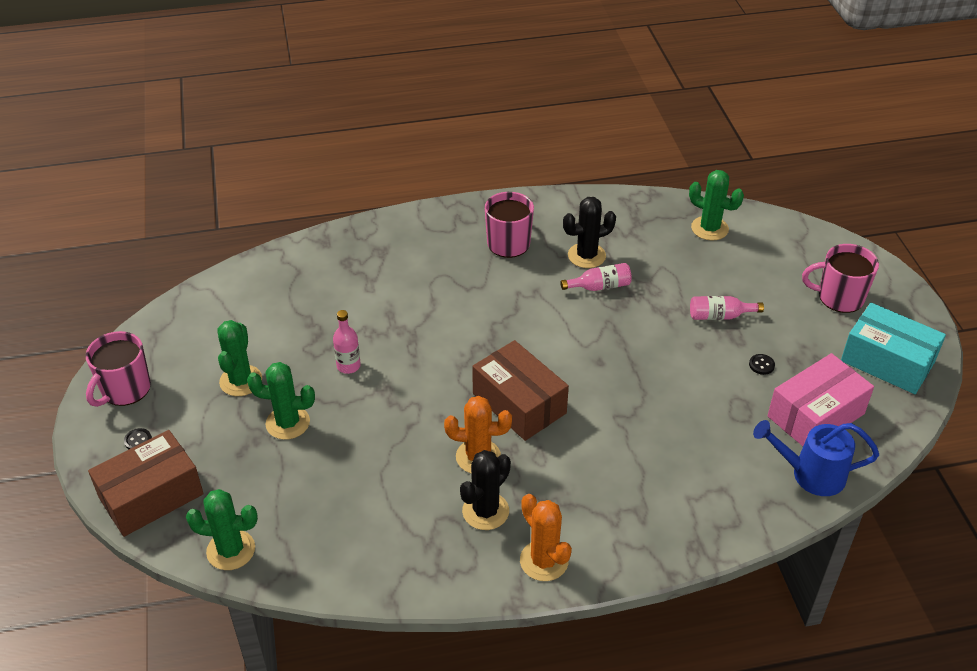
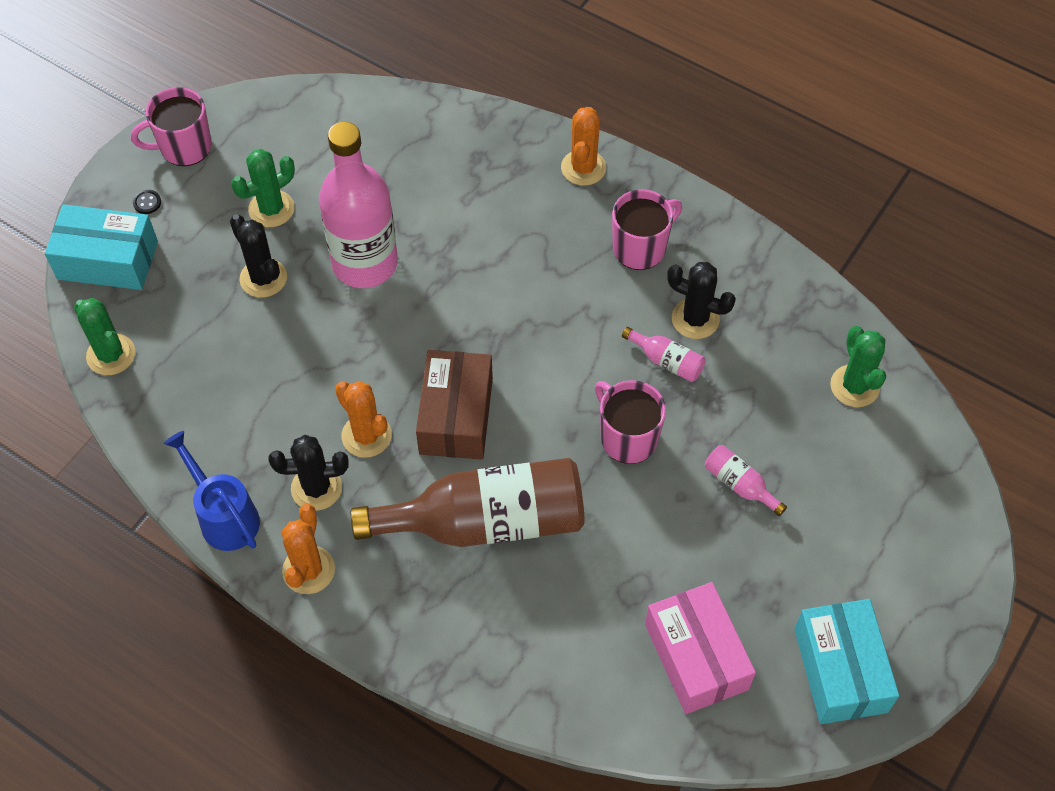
camera: 45 degrees right, 15 degrees up
brown box [88,430,204,537] -> turquoise box [45,204,158,290]
green cactus [247,362,315,440] -> black cactus [230,214,287,298]
pink bottle [333,310,361,374] -> pink bottle [319,122,398,288], size x2.46
black button [749,354,775,375] -> none
blue watering can [753,420,879,496] -> blue watering can moved to [164,431,260,551]
pink box [767,353,874,446] -> pink box turned 60 degrees clockwise [645,582,756,714]
pink mug [802,244,879,313] -> pink mug moved to [595,380,666,464]
none -> brown bottle [351,458,585,547]
none -> orange cactus [561,107,606,186]

